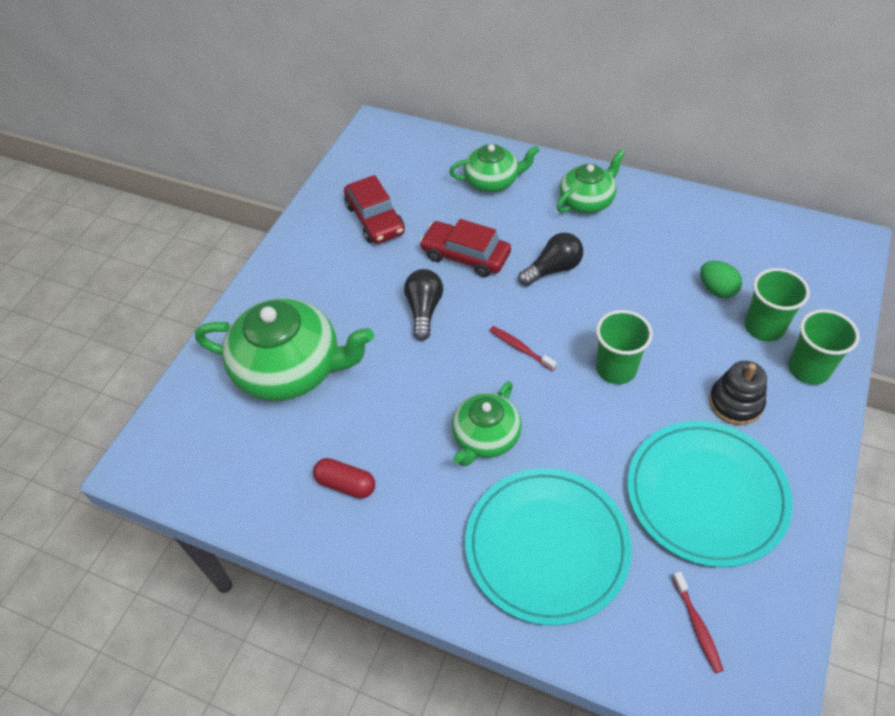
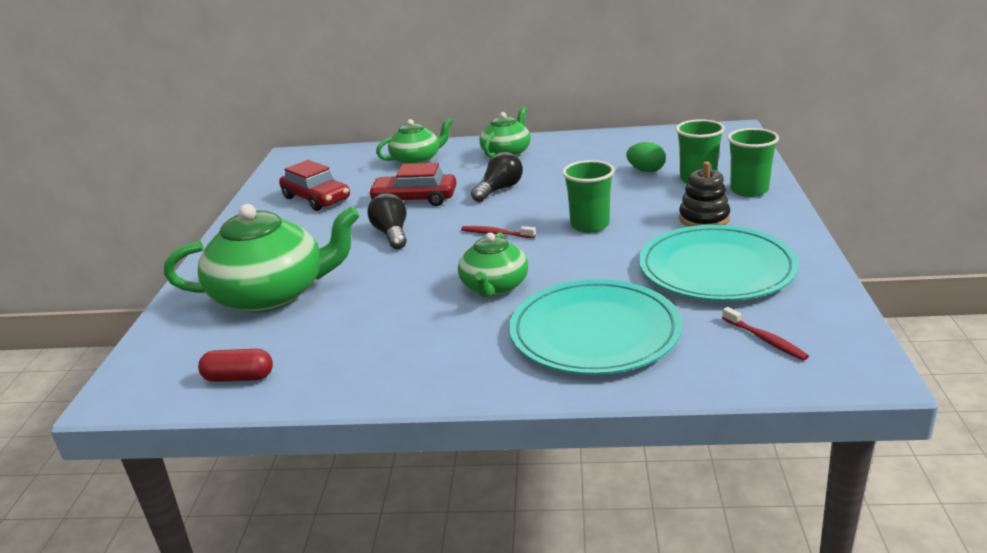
camera: 20 degrees left, 25 degrees down
red capsule [313,458,375,499] -> red capsule moved to [198,349,273,382]

